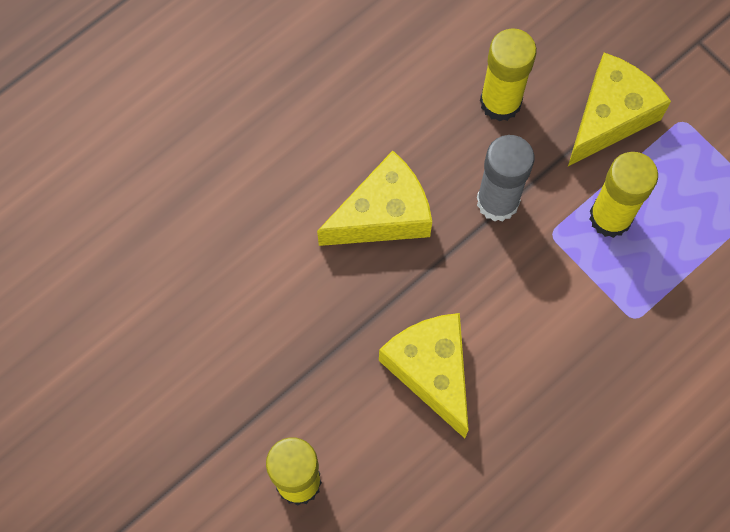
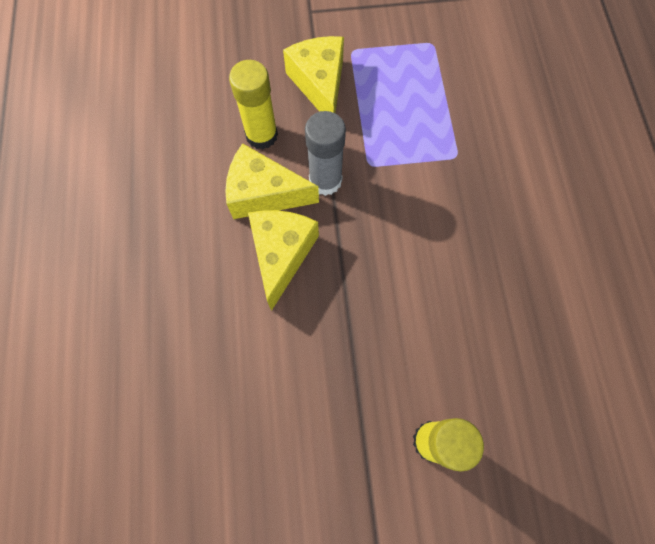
camera: 55 degrees left, 0 degrees up
yellow cheese [379,313,469,438] -> yellow cheese moved to [225,143,319,219]
yellow glue stick [589,152,658,238] -> none

